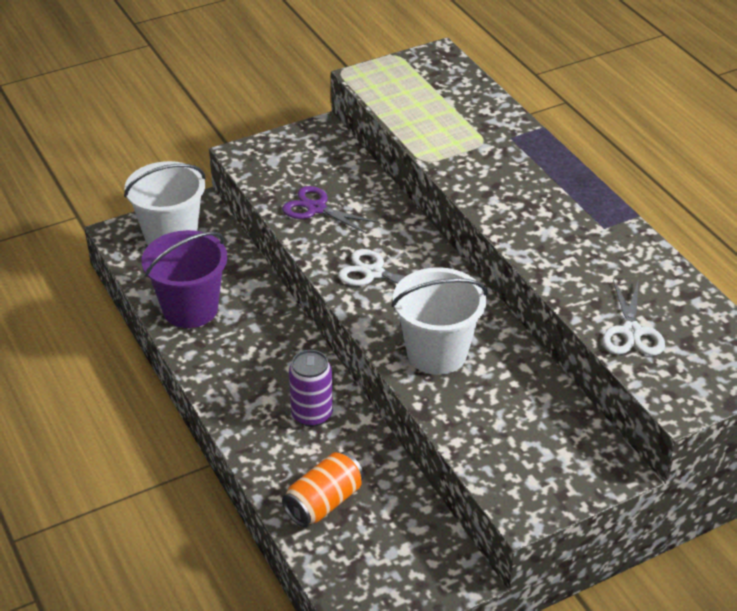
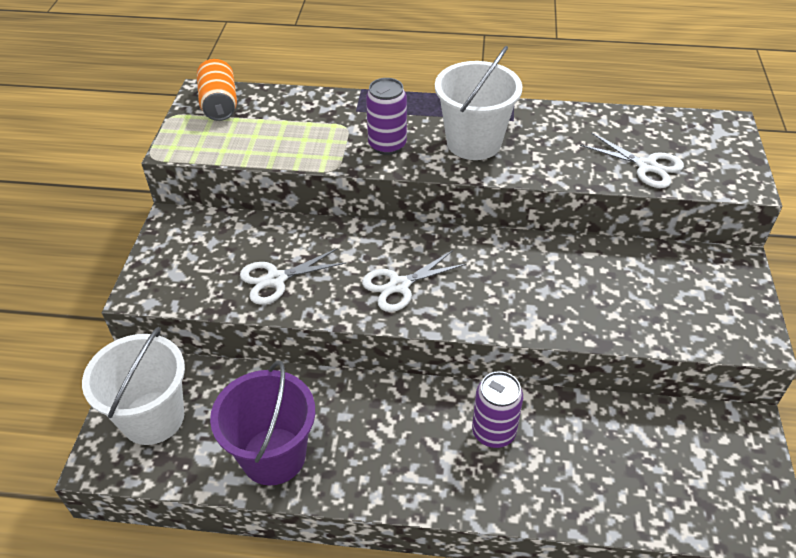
camera: 55 degrees left, 5 degrees up
purple scissors [282,186,379,234] -> white scissors [240,248,347,305]
orange can [282,452,364,527] -> orange can moved to [197,59,237,121]
white bucket [391,267,488,375] -> white bucket moved to [435,46,522,160]
none -> purple can [366,78,407,155]

